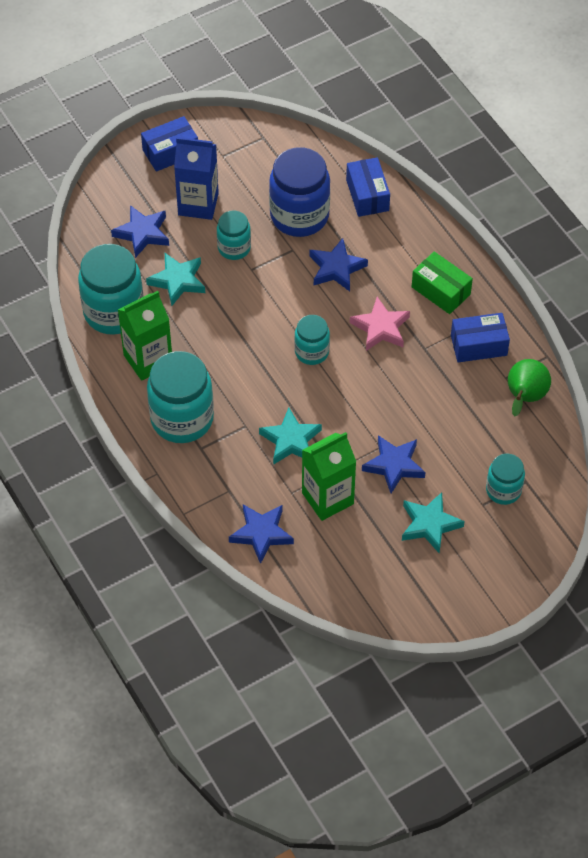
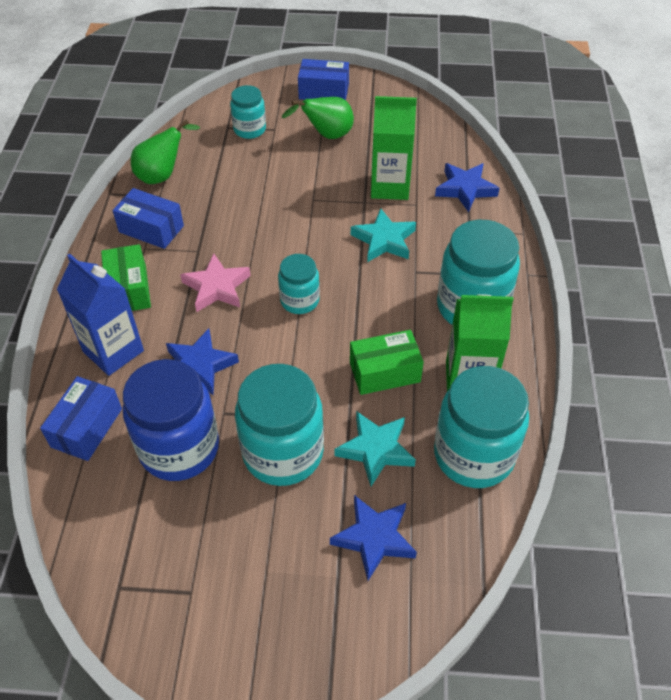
camera: 145 degrees left, 5 degrees down
blue box [141,116,198,172] -> blue box moved to [298,59,349,100]
blue carton [174,137,219,220] -> blue carton moved to [57,254,144,376]
turquoise jar [217,210,251,260] -> turquoise jar [235,364,324,486], size x1.80
blue star [362,435,425,493] -> none
turquoise star [402,492,465,553] -> green pear [282,97,354,139]
none -> green box [350,330,424,395]

